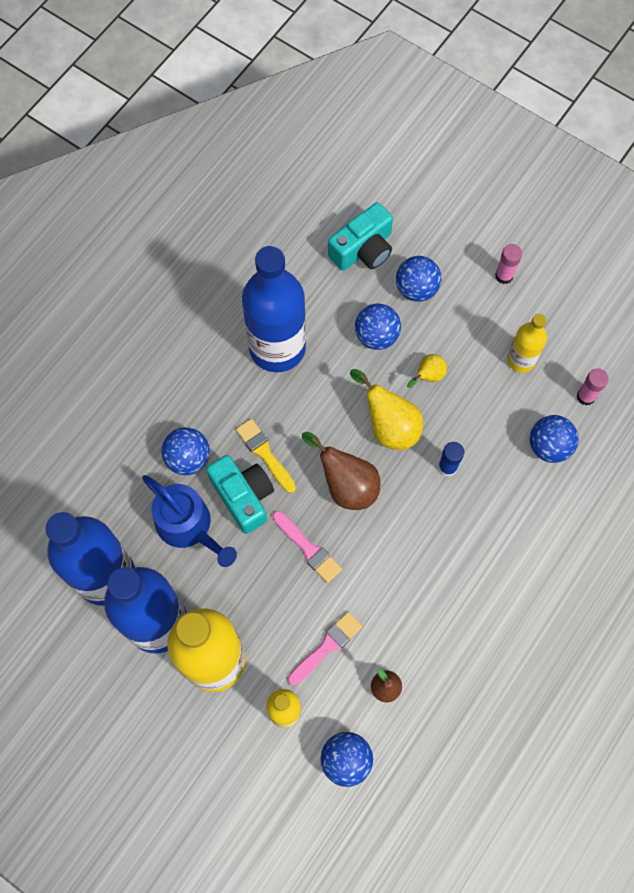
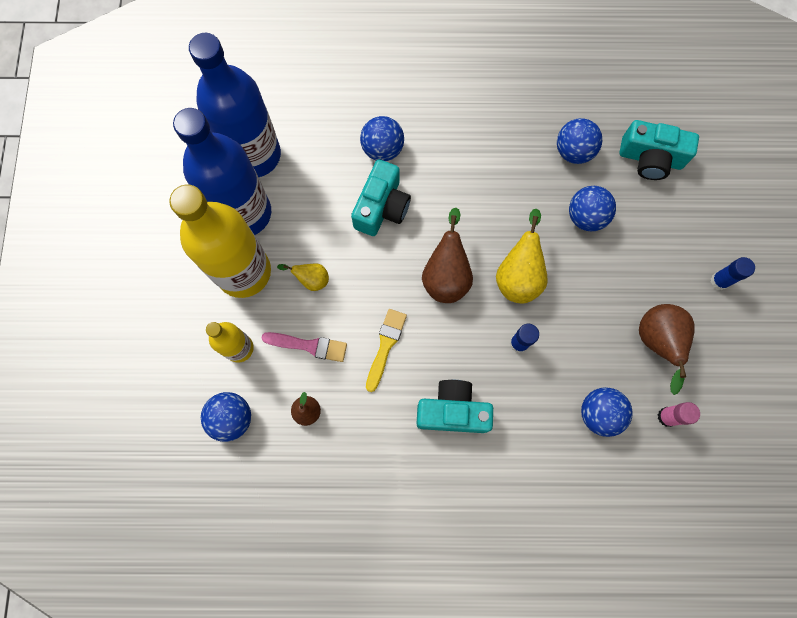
camera: 55 degrees right, 5 degrees up
blue watering can [142,475,237,567] -> none
yellow brush [236,419,296,493] -> yellow brush moved to [366,309,407,392]
blue bottle [242,246,306,372] -> none
pink brush [272,511,342,583] -> none
blue ball [396,256,441,302] -> blue ball moved to [557,118,602,164]
yellow pear [407,354,447,388] -> yellow pear moved to [277,263,329,291]
pink glue stick [495,244,522,284] -> blue glue stick [711,257,755,290]
yellow bottle [507,314,547,373] -> brown pear [639,304,694,395]
none -> turquoise camera [417,380,493,433]

